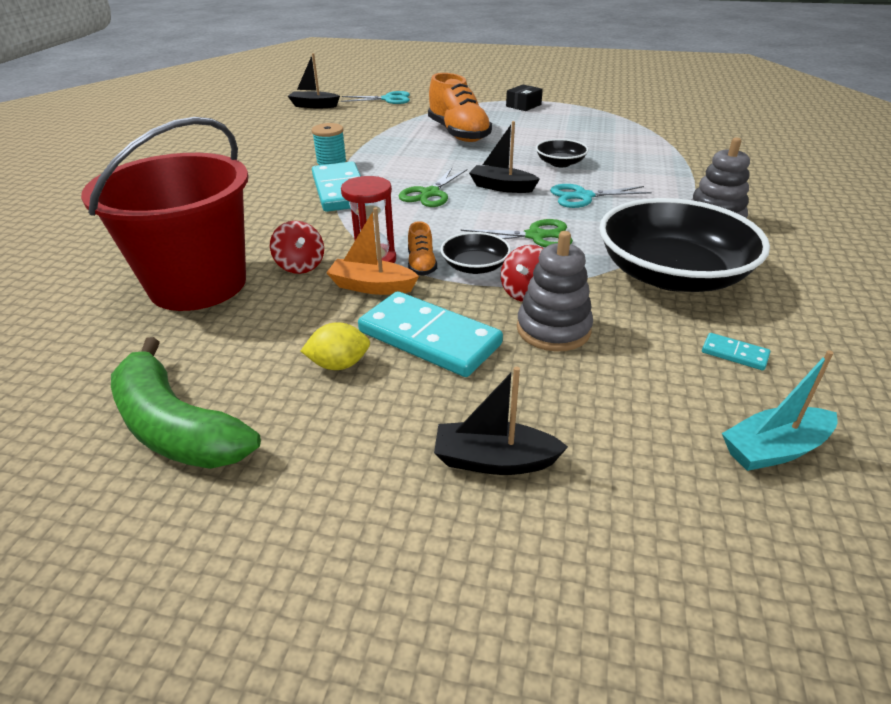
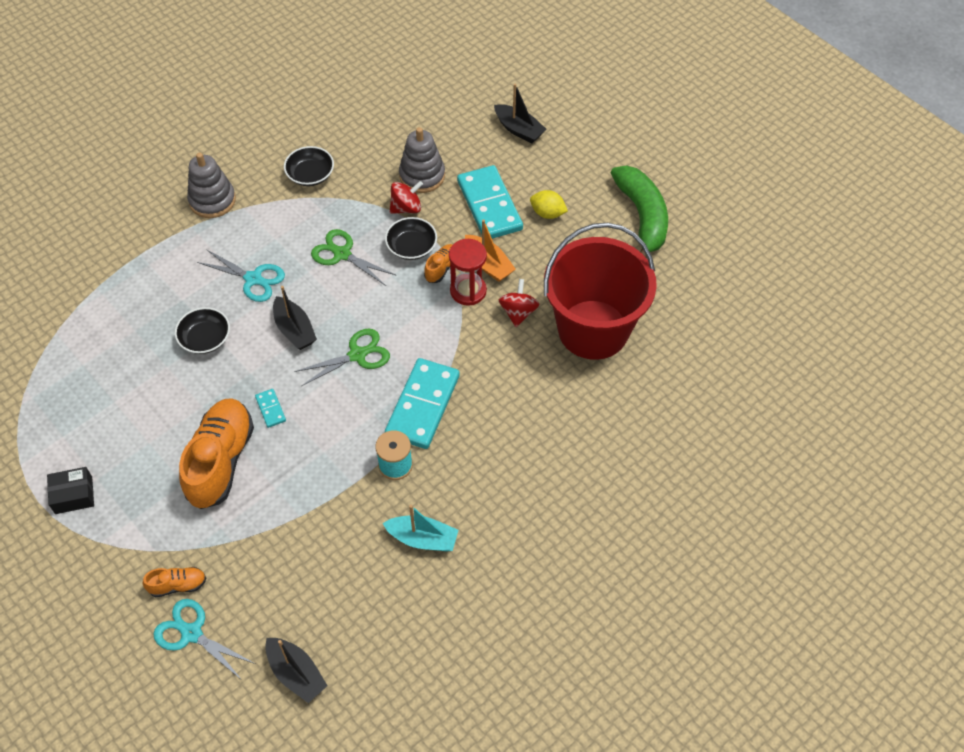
camera: 145 degrees left, 20 degrees up
black bowl [599,198,770,292] -> black bowl [284,146,334,186], size x0.46
turquoise domino [702,333,770,370] -> turquoise domino moved to [255,389,286,428]
turquoise boat [722,350,838,471] -> turquoise boat moved to [383,505,459,551]
none -> orange shoe [143,567,206,597]

